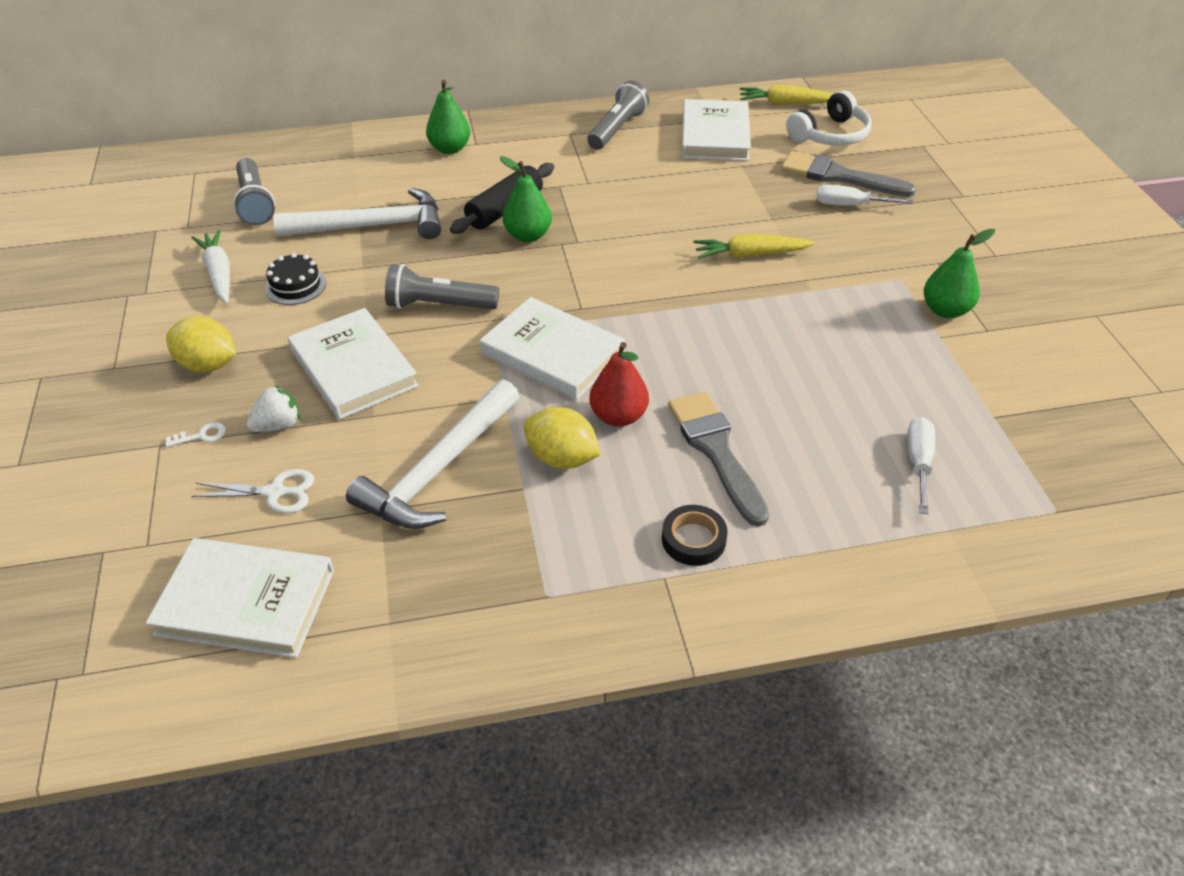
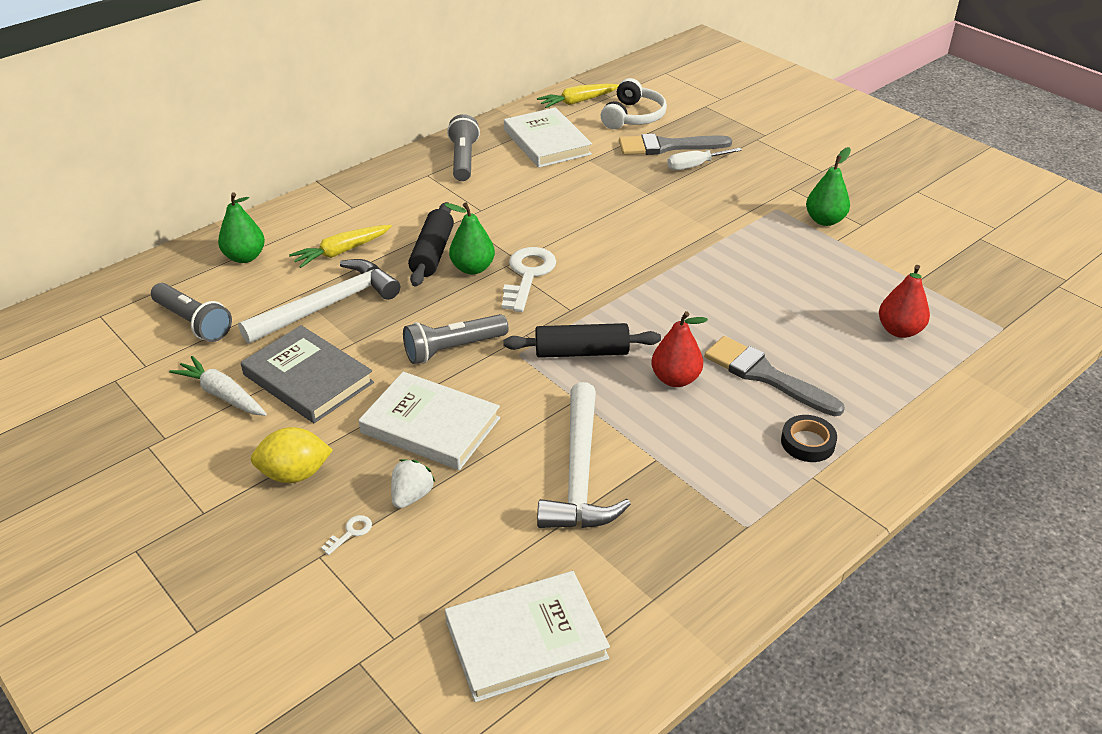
camera: 30 degrees left, 5 degrees down
white scissors [191,469,314,514] -> none
black cake [265,253,326,305] -> grey book [241,325,374,423]
green pear [426,80,470,154] -> green pear moved to [218,192,265,263]
white book [480,297,625,400] -> black rolling pin [503,323,661,358]
yellow lemon [524,407,601,469] -> none
yellow carrot [693,234,815,259] -> yellow carrot moved to [289,225,392,268]
white screwdriver [907,417,935,514] -> red pear [879,265,930,338]
none -> white key [502,247,556,312]

